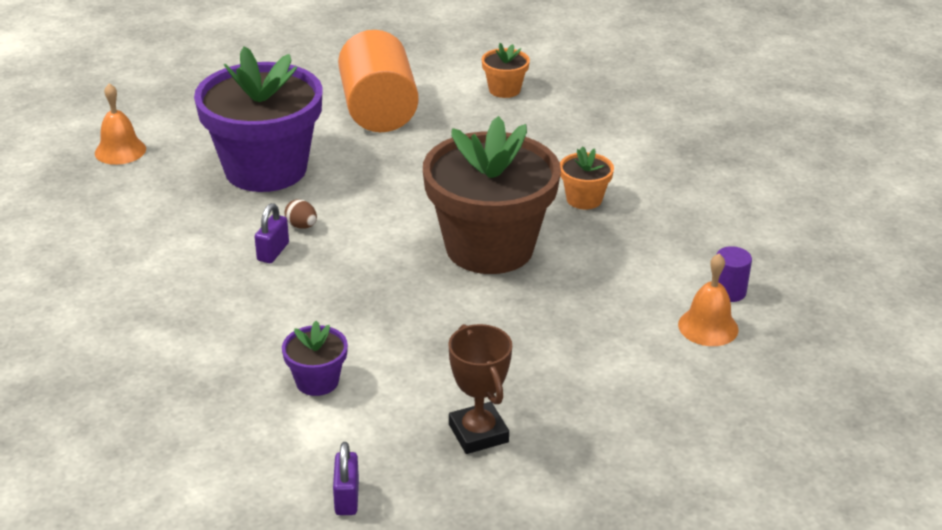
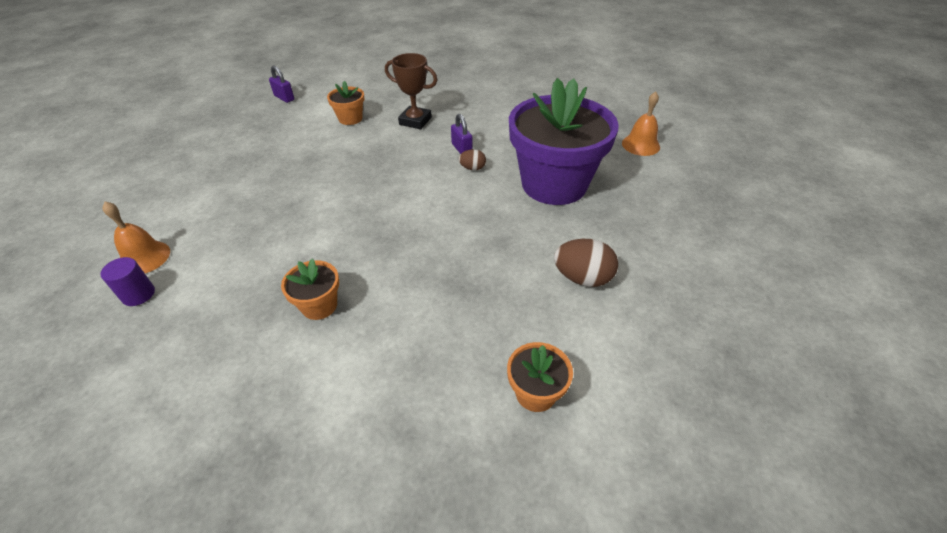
camera: 135 degrees right, 10 degrees up
purple flower pot [282,321,348,396] -> orange flower pot [327,81,364,125]
orange cylinder [338,30,419,132] -> brown egg [554,239,618,287]
brown flower pot [423,116,561,274] -> none
brown trophy [448,324,512,454] -> brown trophy moved to [385,53,437,129]

